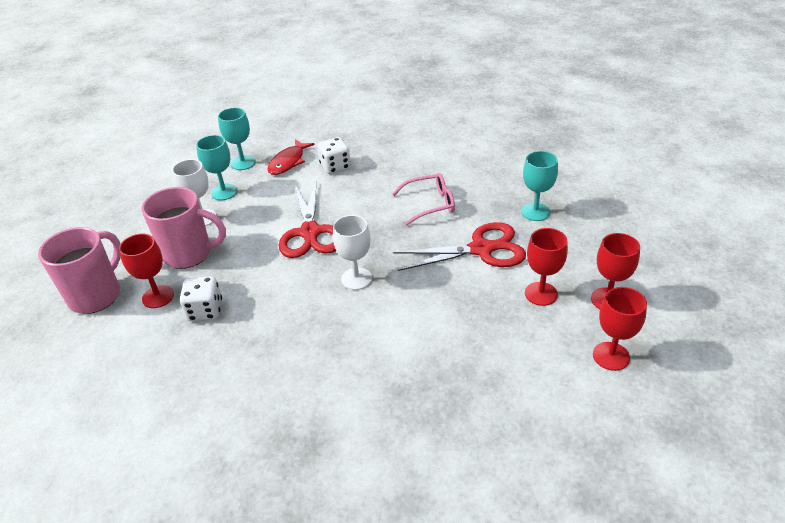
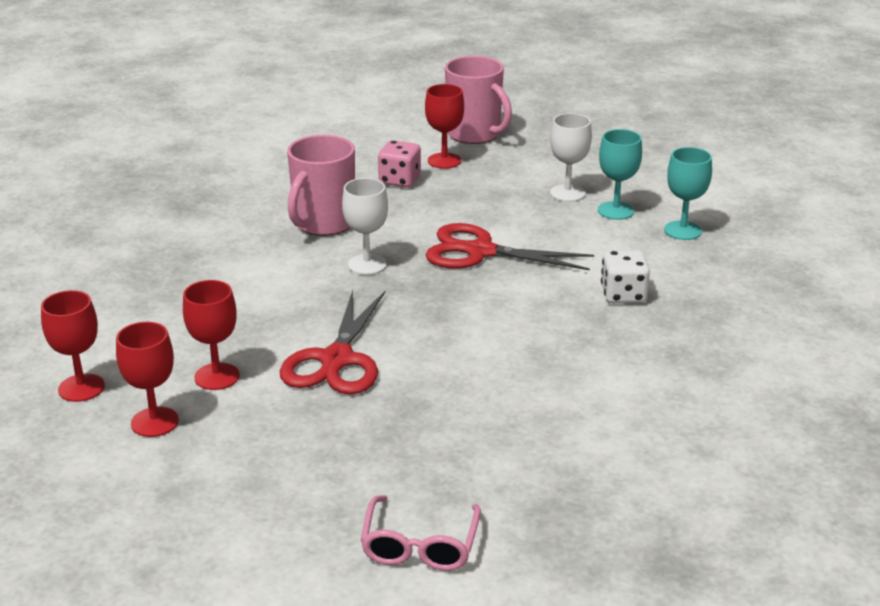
camera: 110 degrees right, 10 degrees down
pink mug [142,187,226,269] -> pink mug moved to [287,135,355,236]
white dice [180,276,222,321] -> pink dice [378,140,421,188]
red fish [267,139,315,175] -> none
pink glasses [392,173,455,225] -> pink glasses moved to [361,495,481,571]
turquoise goblet [521,151,558,221] -> none

